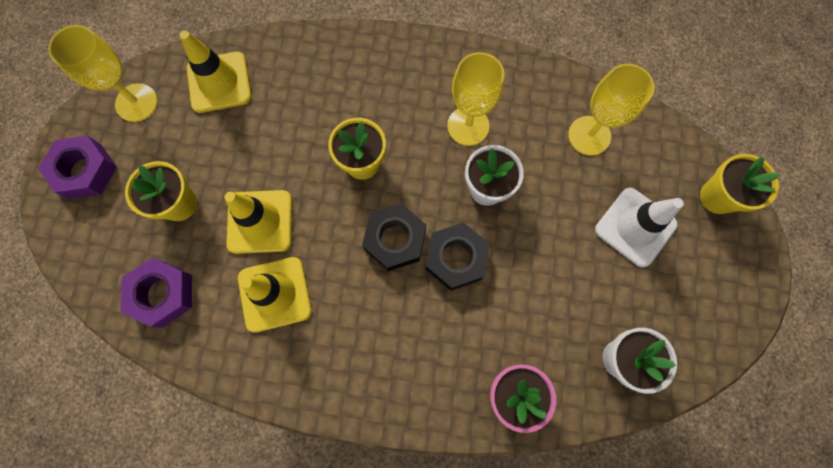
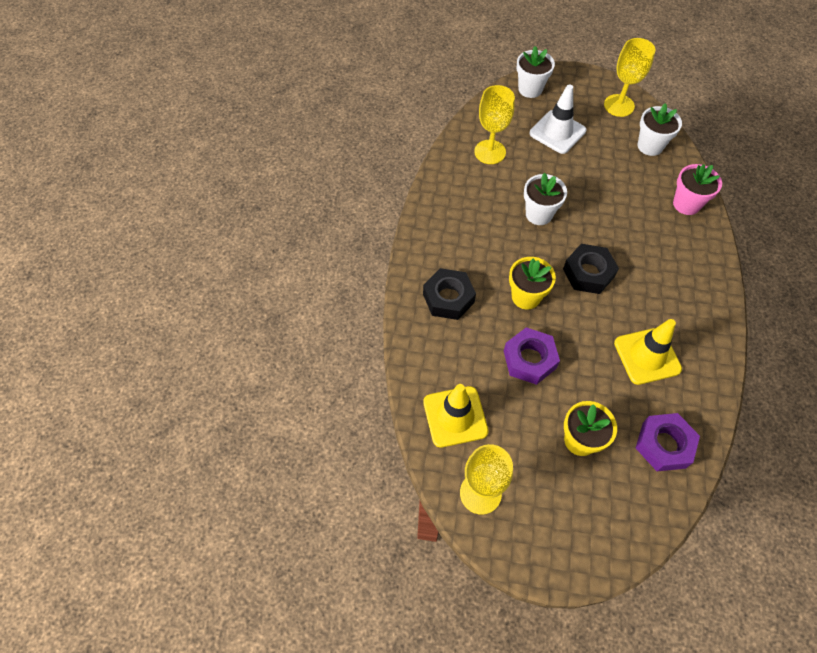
camera: 90 degrees left, 15 degrees down
purple nut [38,136,117,199] -> purple nut moved to [504,327,560,385]
yellow traffic cone [224,190,292,254] -> none
black nut [425,222,490,291] -> black nut moved to [423,268,476,320]
yellow goblet [447,52,504,146] -> yellow goblet moved to [604,38,655,117]
yellow flower pot [700,154,780,214] -> white flower pot [516,46,555,98]

